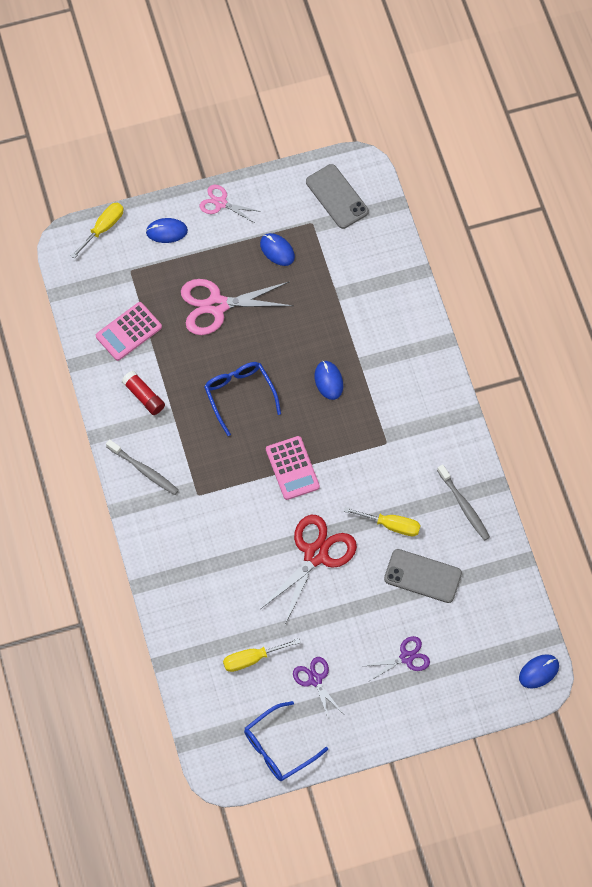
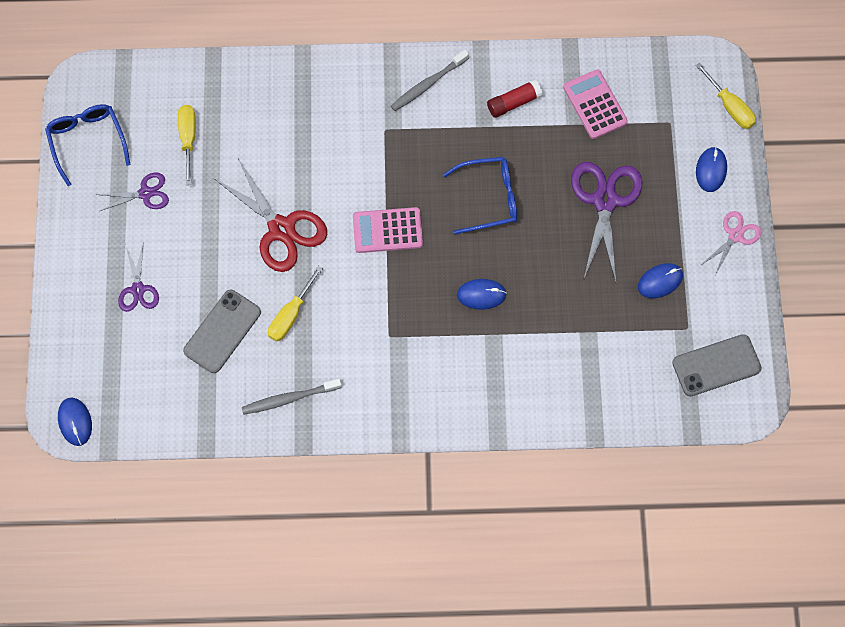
camera: 105 degrees right, 5 degrees up
pink scissors [181,279,294,335] -> purple scissors [571,162,643,282]

